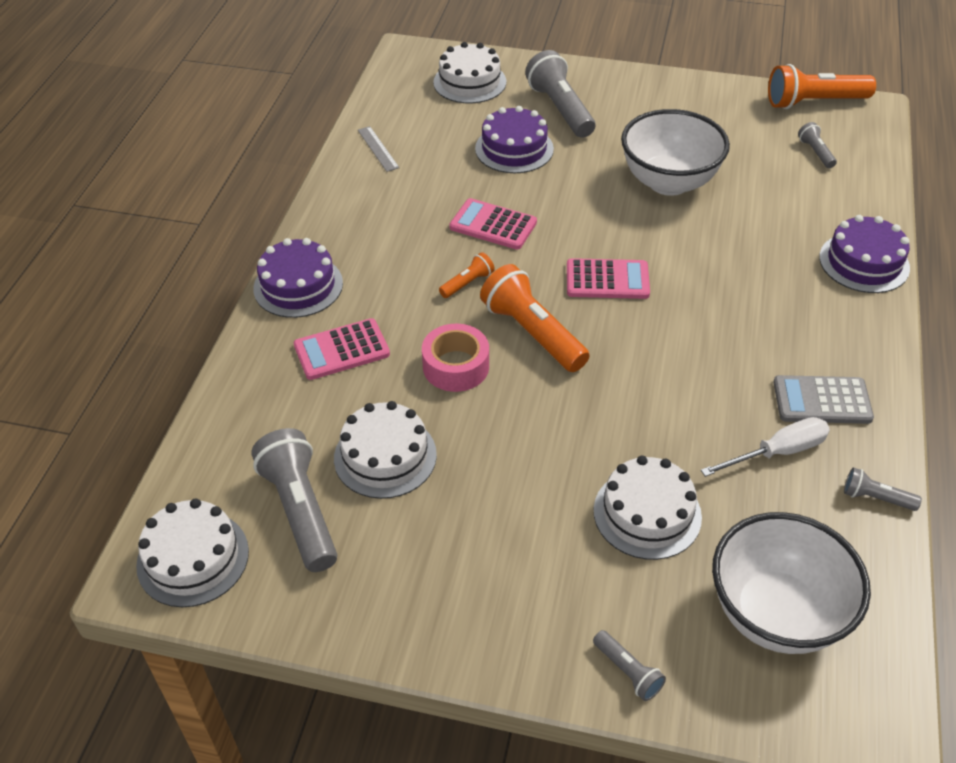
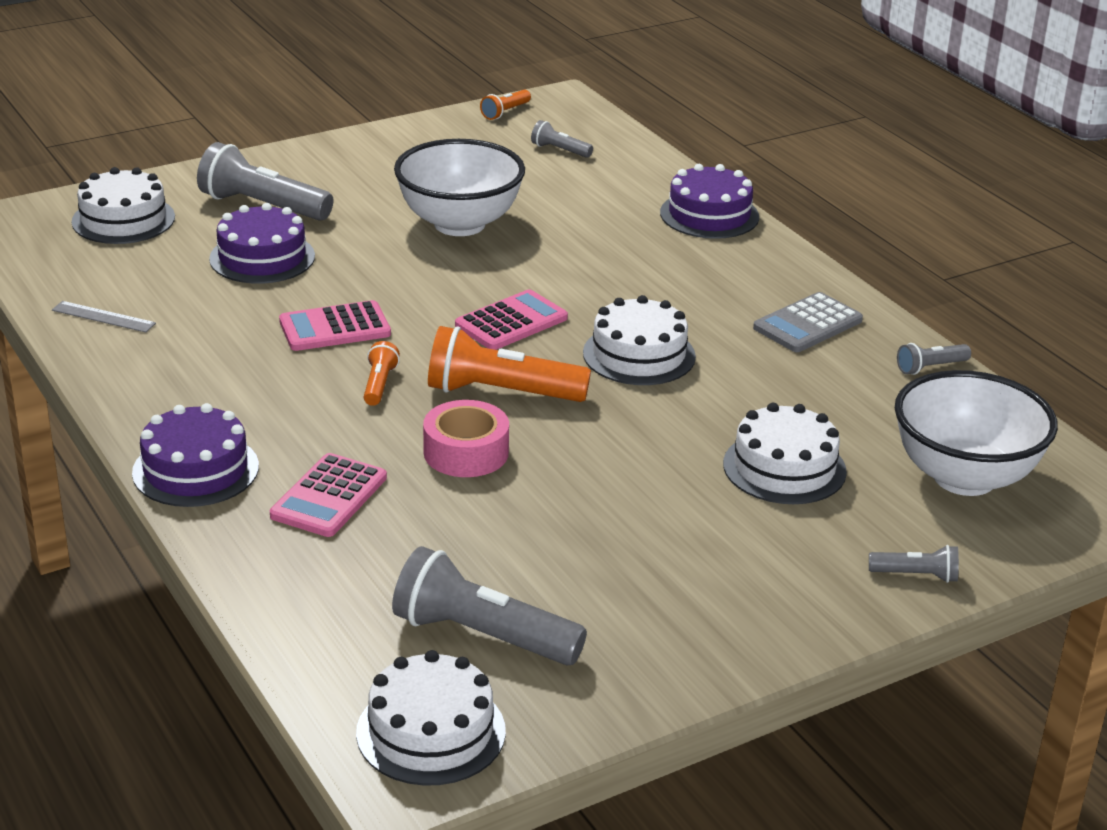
camera: 45 degrees left, 15 degrees down
white cake [334,401,437,499] -> white cake moved to [583,295,696,385]
white screwdriver [701,417,830,477] -> none
orange flashlight [768,64,876,109] -> orange flashlight [480,90,531,120], size x0.49

